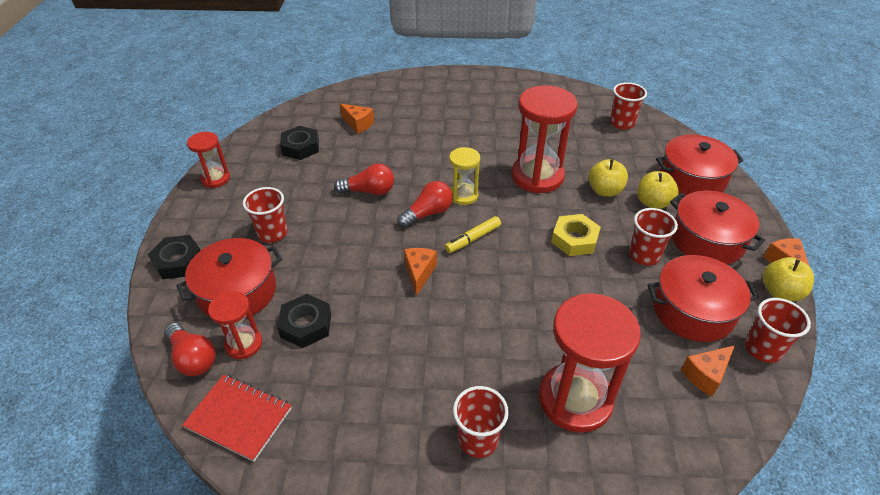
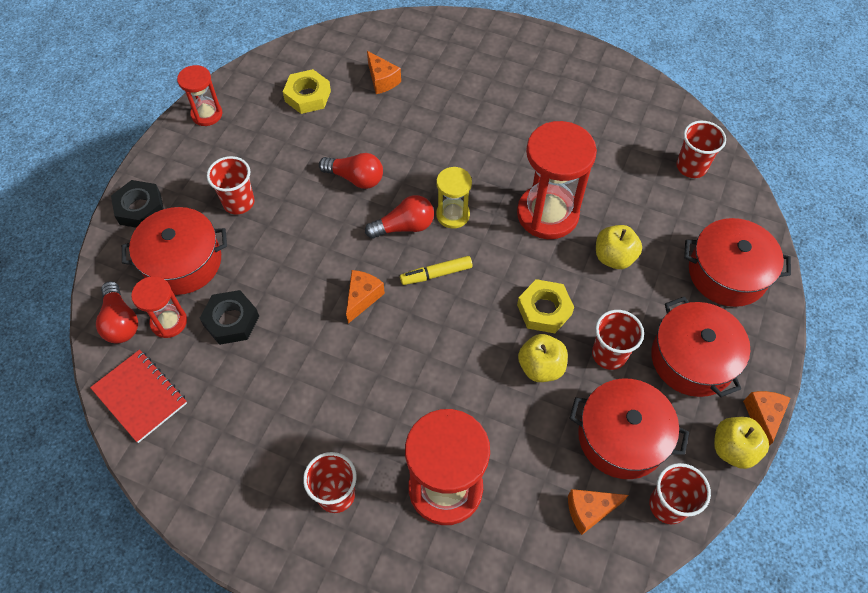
camera: 20 degrees right, 15 degrees up
black nut [280,126,319,160] -> yellow nut [283,69,331,114]
yellow apple [637,171,679,209] -> yellow apple moved to [518,334,568,382]

